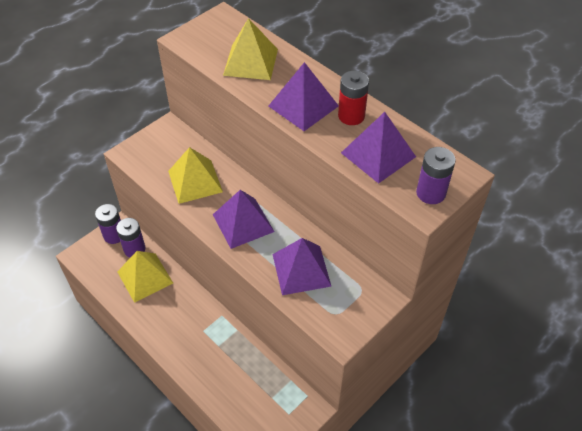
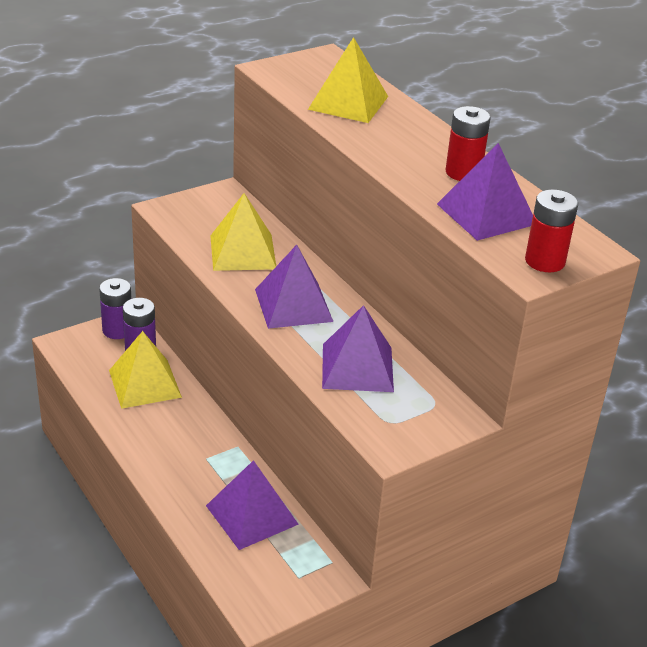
camera: 10 degrees right, 15 degrees down
purple pyramid [269,62,339,131] -> purple pyramid moved to [206,460,299,550]
purple battery [416,147,456,204] -> red battery [525,189,578,272]

